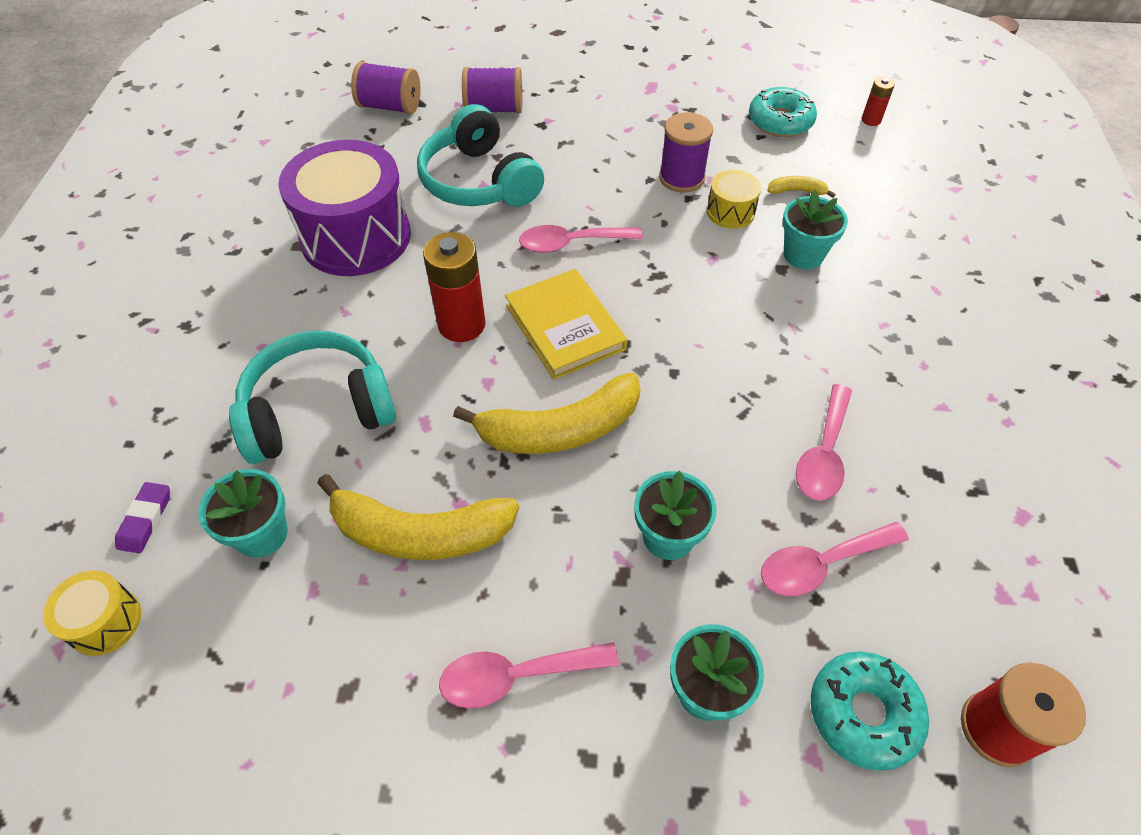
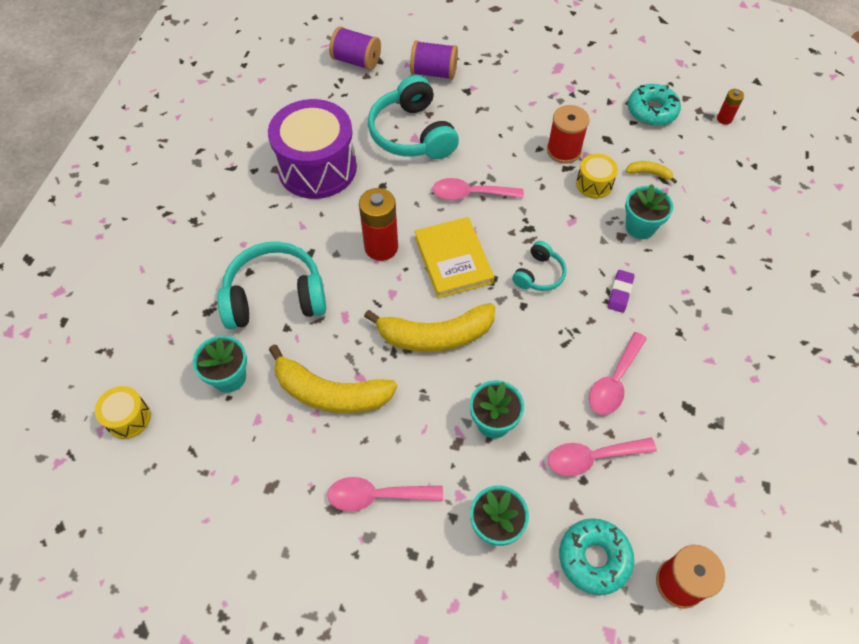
camera: 10 degrees right, 5 degrees up
purple eraser [115,482,170,553] -> purple eraser moved to [607,270,635,313]
purple spool [659,112,713,193] -> red spool [547,105,590,164]
none -> turquoise headphones [512,241,566,291]

